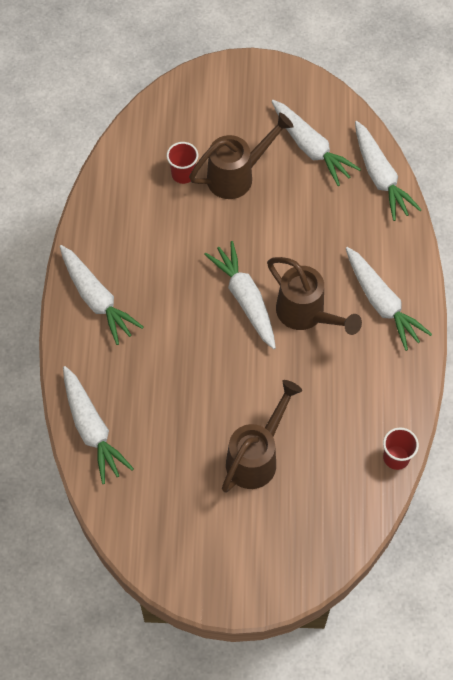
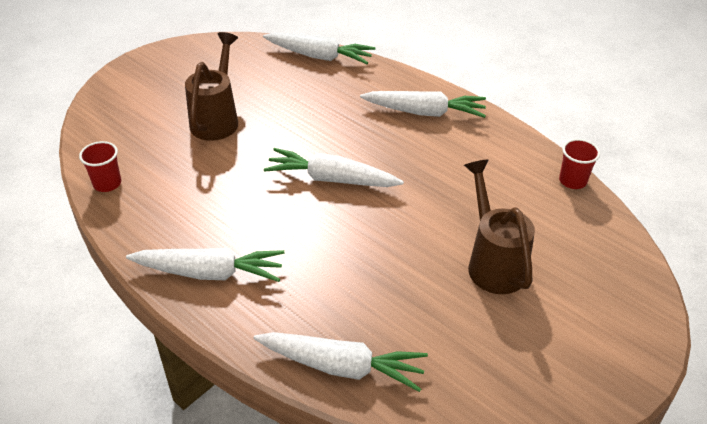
camera: 50 degrees left, 20 degrees down
red cup [167,142,198,184] -> red cup moved to [79,141,121,192]
brown watering can [267,257,362,335] -> none
white carrot [271,100,361,186] -> none

